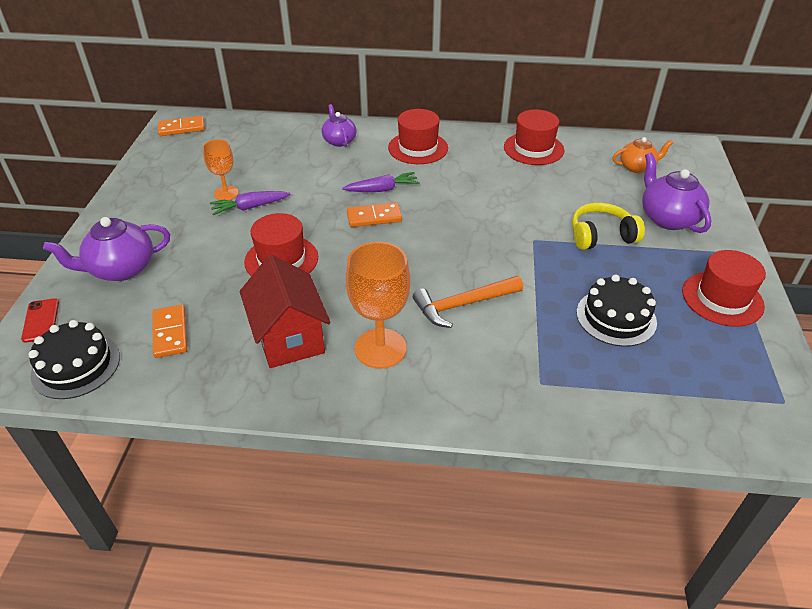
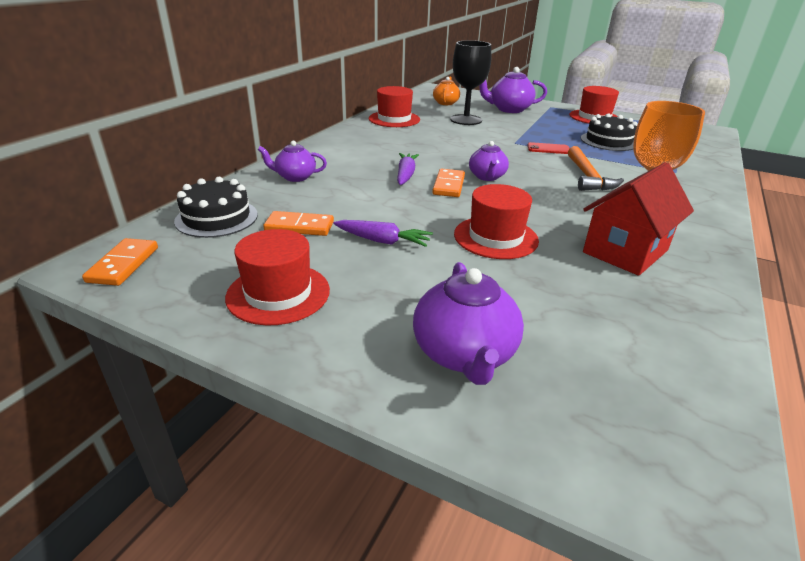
camera: 70 degrees left, 10 degrees down
red phone [21,298,59,343] -> red phone moved to [527,142,570,154]
black cake [28,320,120,399] -> black cake moved to [174,177,258,238]
orange domino [152,305,187,358] -> orange domino moved to [263,211,334,236]
orange goblet [203,139,239,200] -> none
purple carrot [210,191,291,215] -> purple carrot turned 75 degrees counterclockwise [333,220,433,247]
red house [240,255,331,368] -> red house turned 45 degrees counterclockwise [583,162,694,276]
red hat [388,109,448,164] -> red hat moved to [225,229,330,325]
yellow headphones [572,203,645,250] -> none
none -> black goblet [450,40,491,125]
none -> purple teapot [469,141,509,181]

